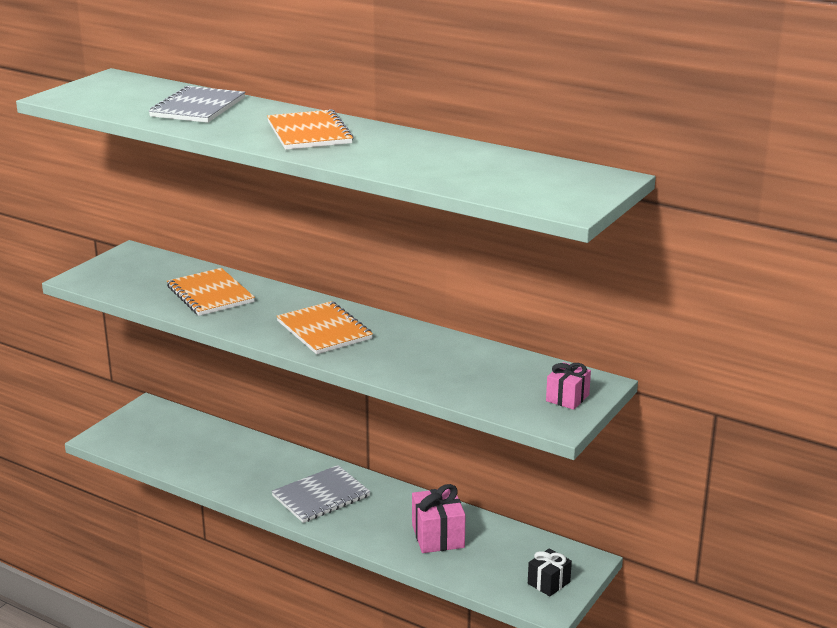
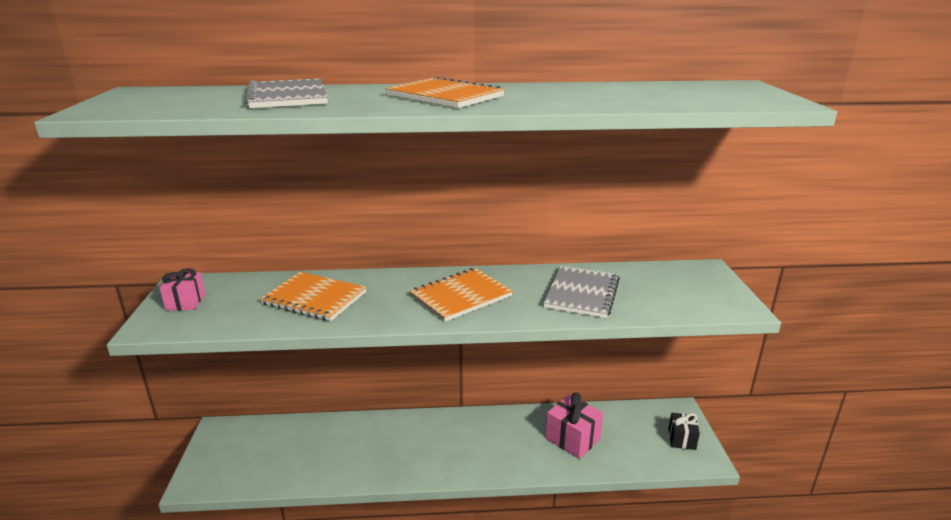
camera: 35 degrees left, 0 degrees up
grey notebook [271,465,370,523] -> grey notebook moved to [543,266,620,318]
orange notebook [277,301,373,354] -> orange notebook turned 60 degrees counterclockwise [410,268,513,322]
pink gift [546,362,591,410] -> pink gift moved to [159,268,205,310]

